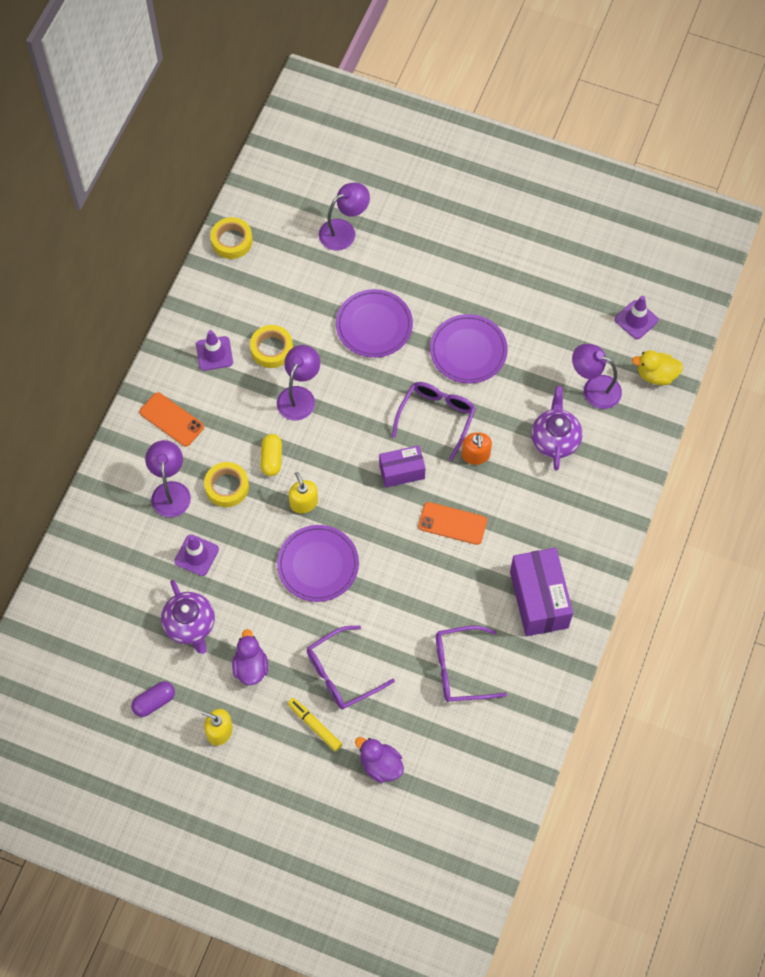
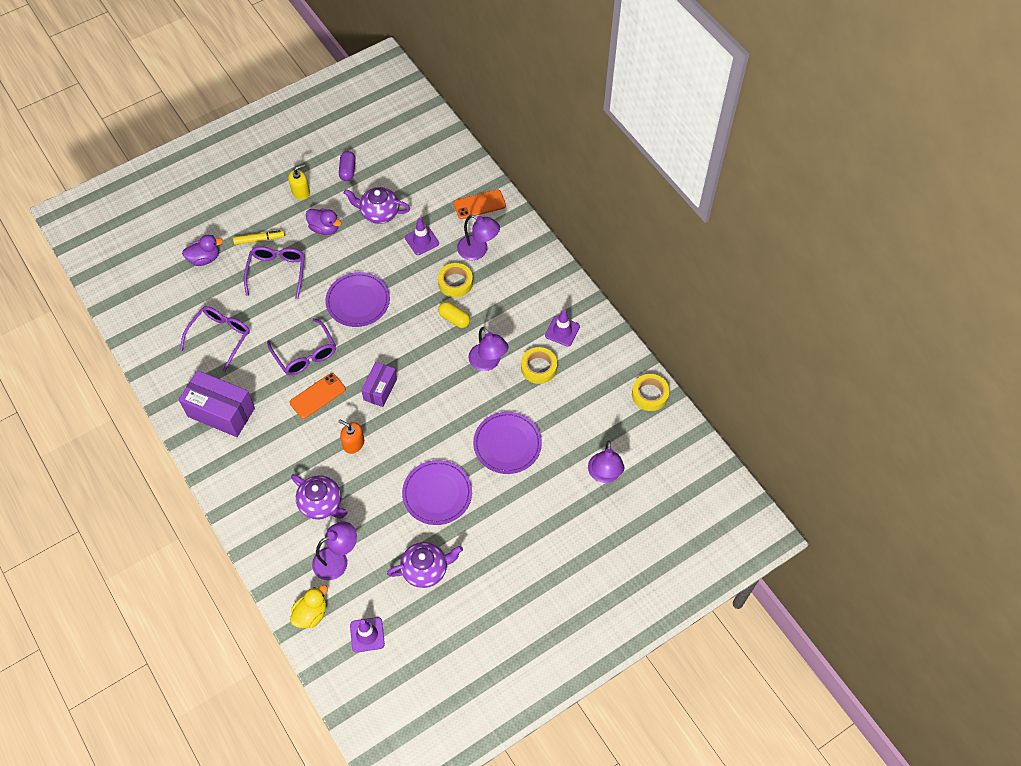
camera: 125 degrees right, 5 degrees down
orange phone [140,392,204,447] -> orange phone moved to [454,190,506,219]
yellow soap dispenser [289,472,318,513] -> none
purple glasses [392,382,476,461] -> purple glasses moved to [267,318,336,375]
none -> purple teapot [387,542,463,588]

